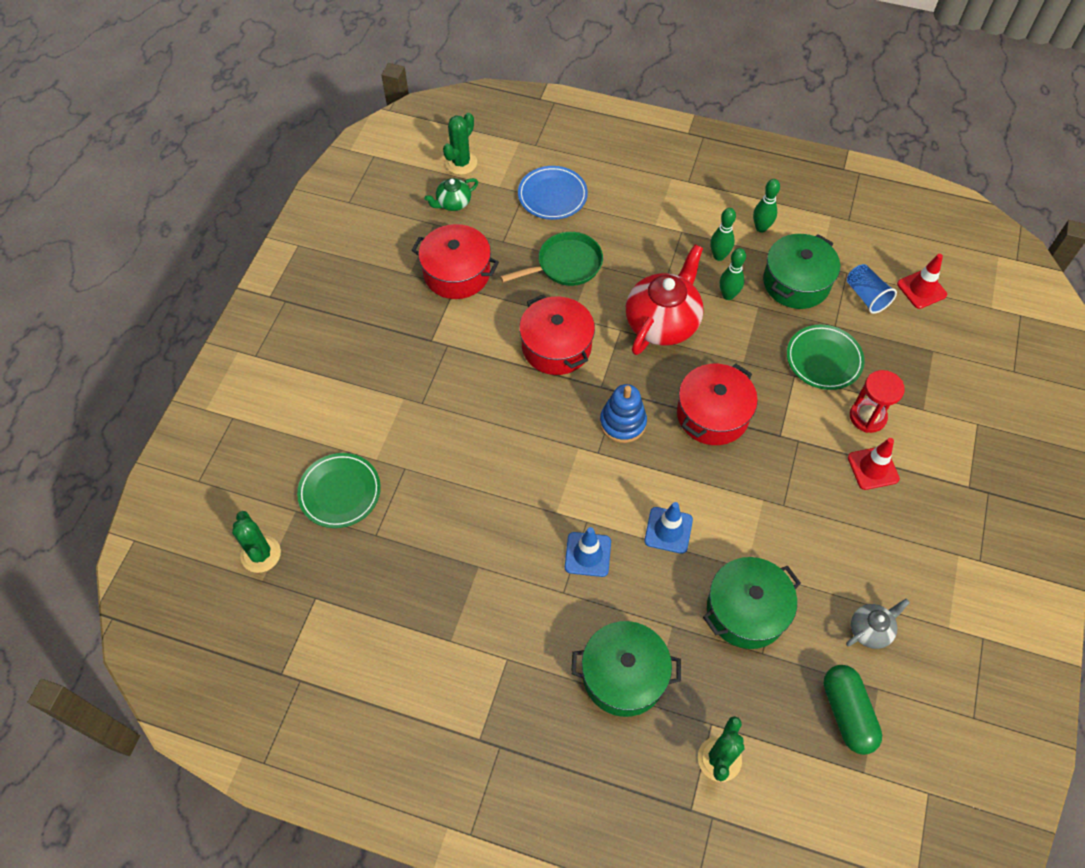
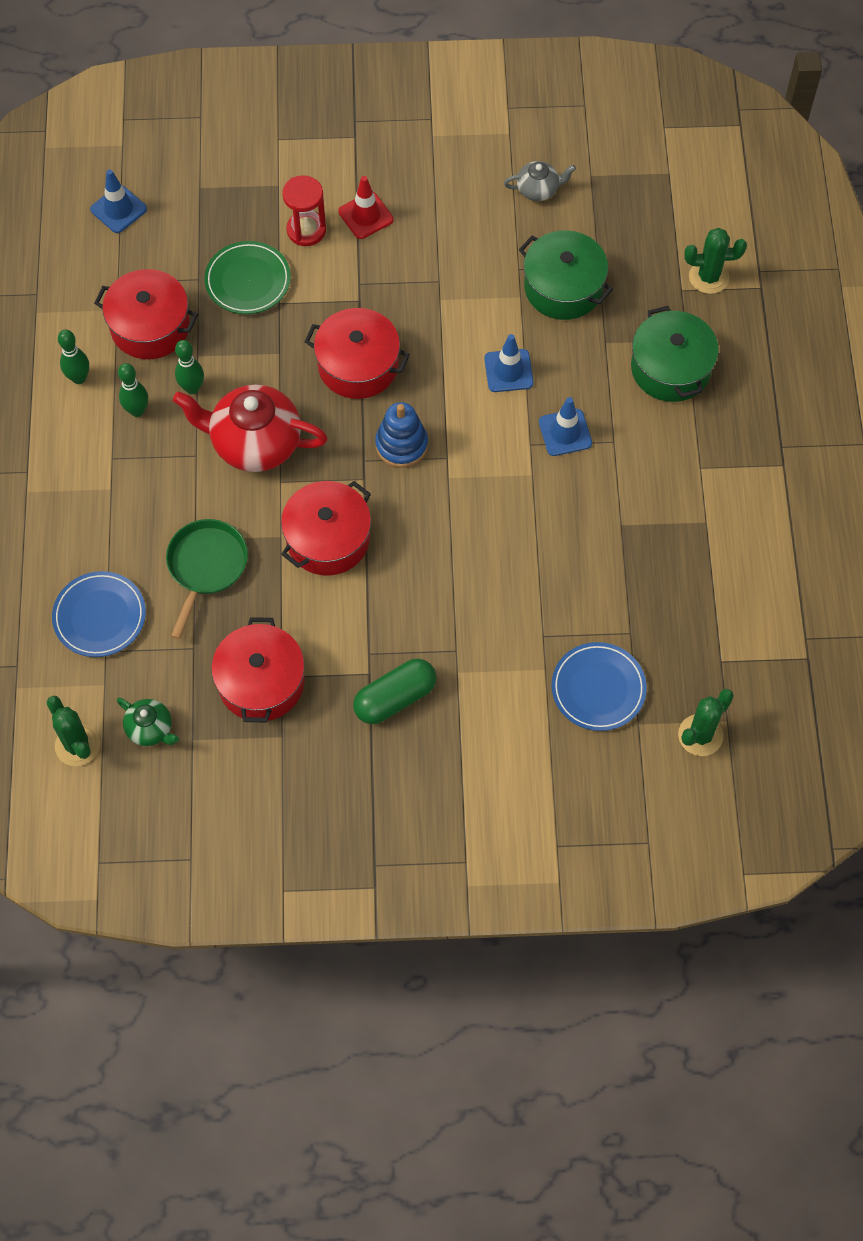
camera: 110 degrees left, 5 degrees up
green plate [297,453,381,528] -> blue plate [552,642,647,731]
green cactus [443,113,477,175] -> green cactus turned 45 degrees clockwise [47,696,100,766]
green pan [500,232,603,286] -> green pan turned 60 degrees clockwise [166,519,248,639]
green pot [763,234,840,309] -> red pot [94,269,198,359]
green capsule [823,665,882,755] -> green capsule moved to [353,659,437,724]
grey teapot [846,599,910,649] -> grey teapot turned 135 degrees clockwise [504,161,576,201]
blue cup [847,264,897,314] -> none
red traffic cone [897,254,947,309] -> blue traffic cone [90,169,147,233]

